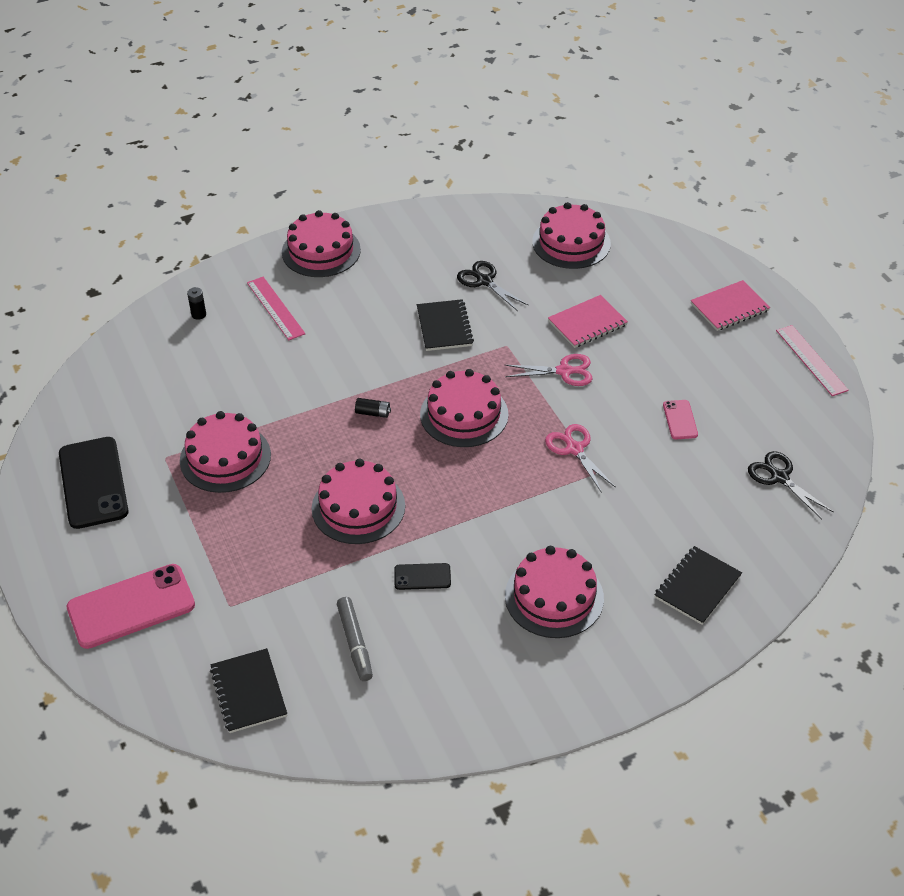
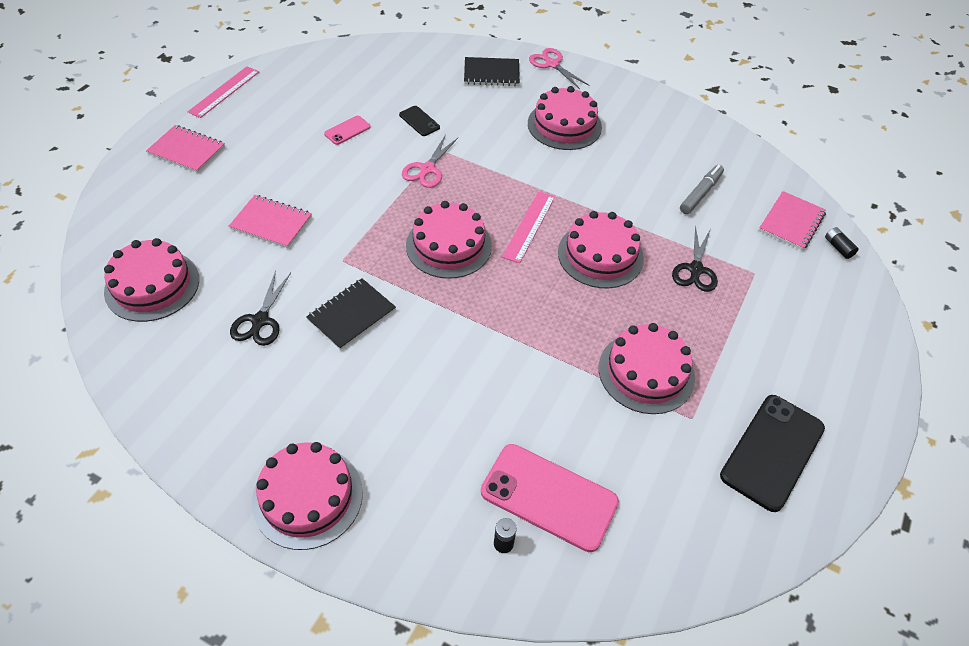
camera: 130 degrees left, 5 degrees up
pink phone [67,564,195,649] -> pink phone moved to [481,444,619,552]
black notebook [210,648,287,733] -> pink notebook [759,191,826,250]
pink ruler [247,277,305,340] -> pink ruler moved to [502,191,555,263]
black battery [355,398,391,418] -> black battery moved to [825,227,859,259]
black phone [394,563,451,590] -> black phone moved to [399,106,440,136]
pink scissors [505,354,593,386] -> pink scissors moved to [529,48,589,89]
black scissors [748,451,833,519] -> black scissors moved to [672,225,718,292]

